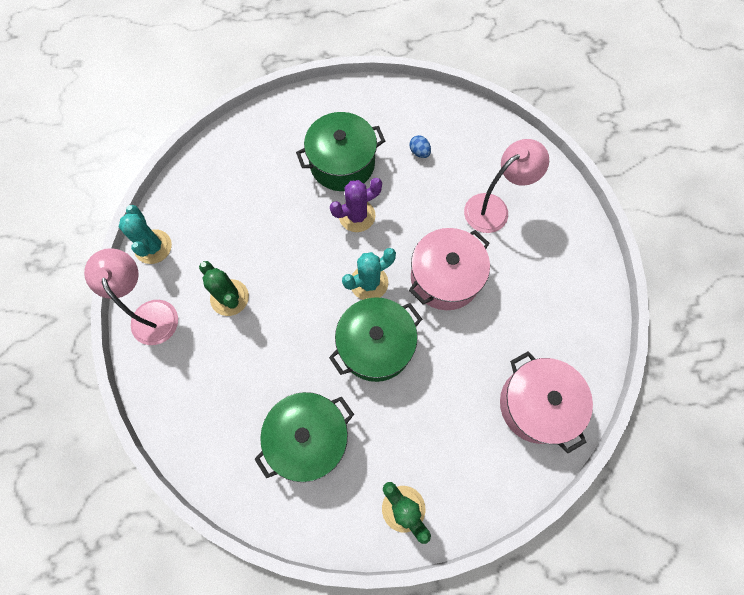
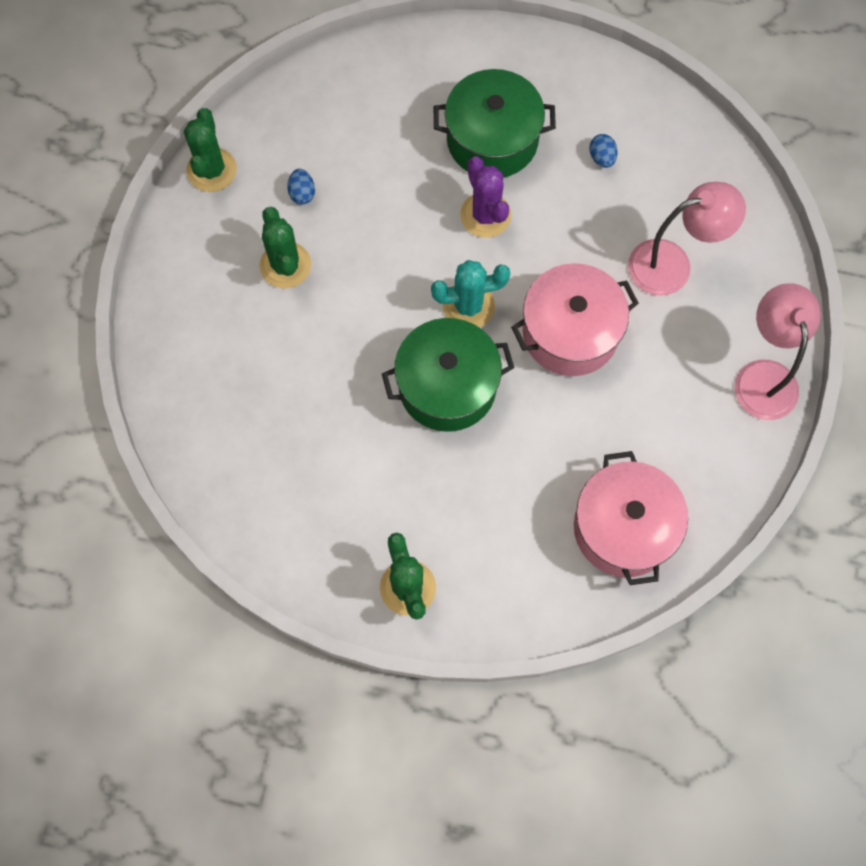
camera: 20 degrees right, 0 degrees up
pink lamp [84,248,178,345] -> pink lamp moved to [734,283,821,420]
turquoise cactus [119,205,172,264] -> green cactus [184,108,237,192]
green pot [254,392,354,482] -> none
purple cactus [330,178,382,232] -> purple cactus turned 75 degrees clockwise [460,156,511,238]
none -> blue egg [287,169,315,205]

